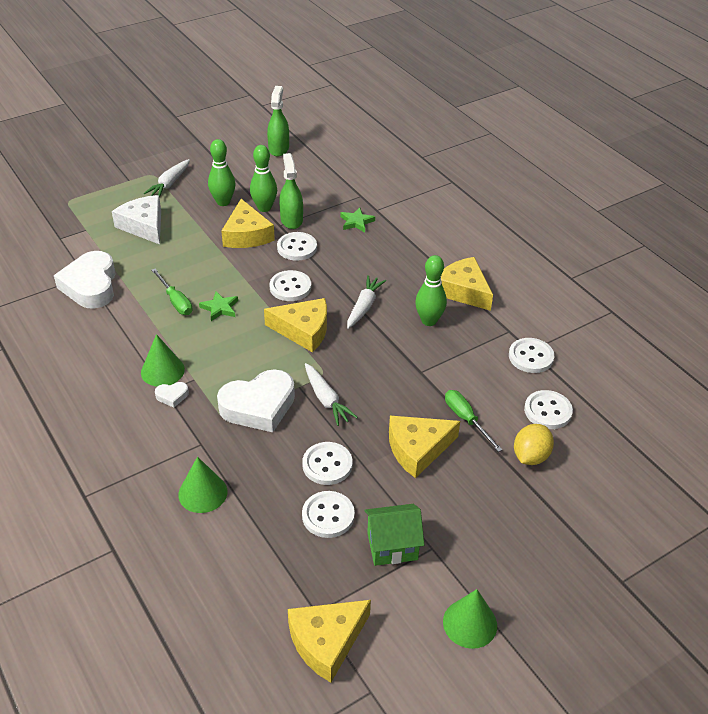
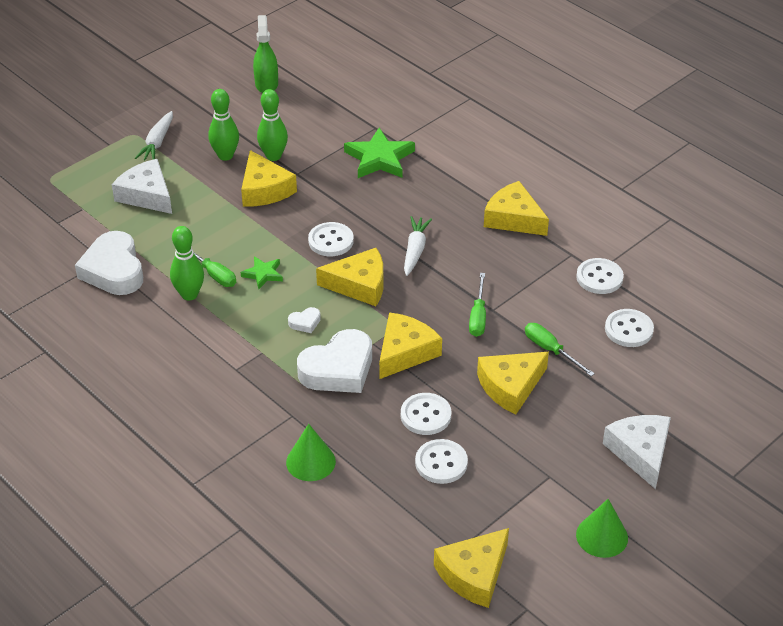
camera: 10 degrees left, 0 degrees up
green cone [141,334,185,387] -> none
white heart [155,382,189,408] -> white heart moved to [288,307,321,333]
white button [277,232,317,261] -> none
green spray bottle [279,153,303,229] -> none
white carrot [305,363,358,426] -> yellow cheese [379,312,442,379]
green star [340,207,375,232] -> green star [344,128,415,178], size x1.81
green house [364,504,424,566] -> none
green bowling pin [415,255,447,326] -> green bowling pin moved to [170,226,204,301]
yellow lemon [514,424,554,465] -> none
none -> green screwdriver [469,273,486,337]
none -> white cheese [603,415,671,489]

